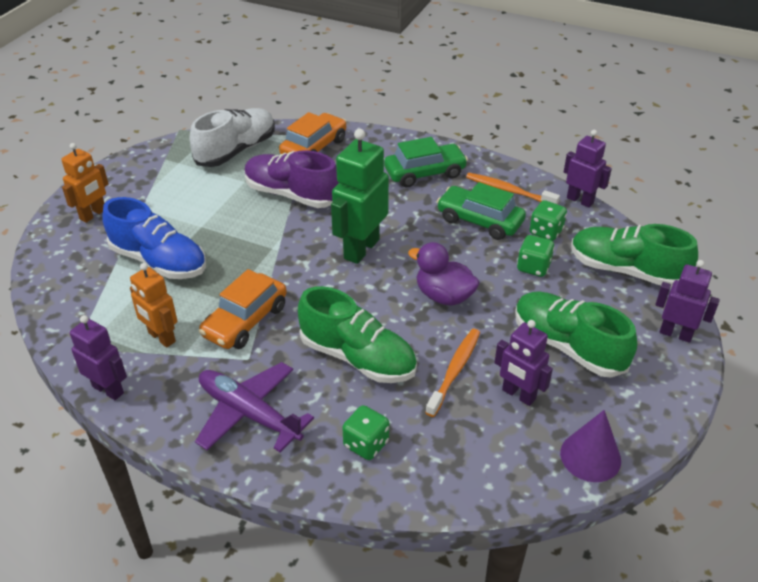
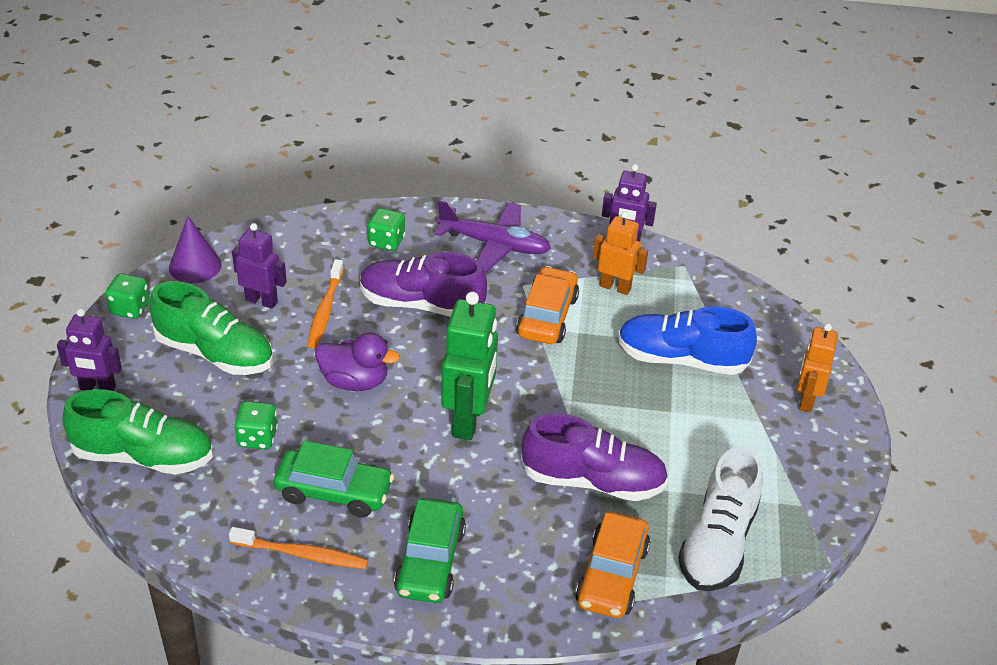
camera: 160 degrees right, 0 degrees up
green shoe [298,286,417,383] -> purple shoe [360,252,487,317]
green car [384,137,468,187] -> green car turned 45 degrees counterclockwise [394,498,466,603]
green dice [530,200,567,241] -> green dice moved to [105,273,150,319]
purple robot [564,130,612,208] -> none

